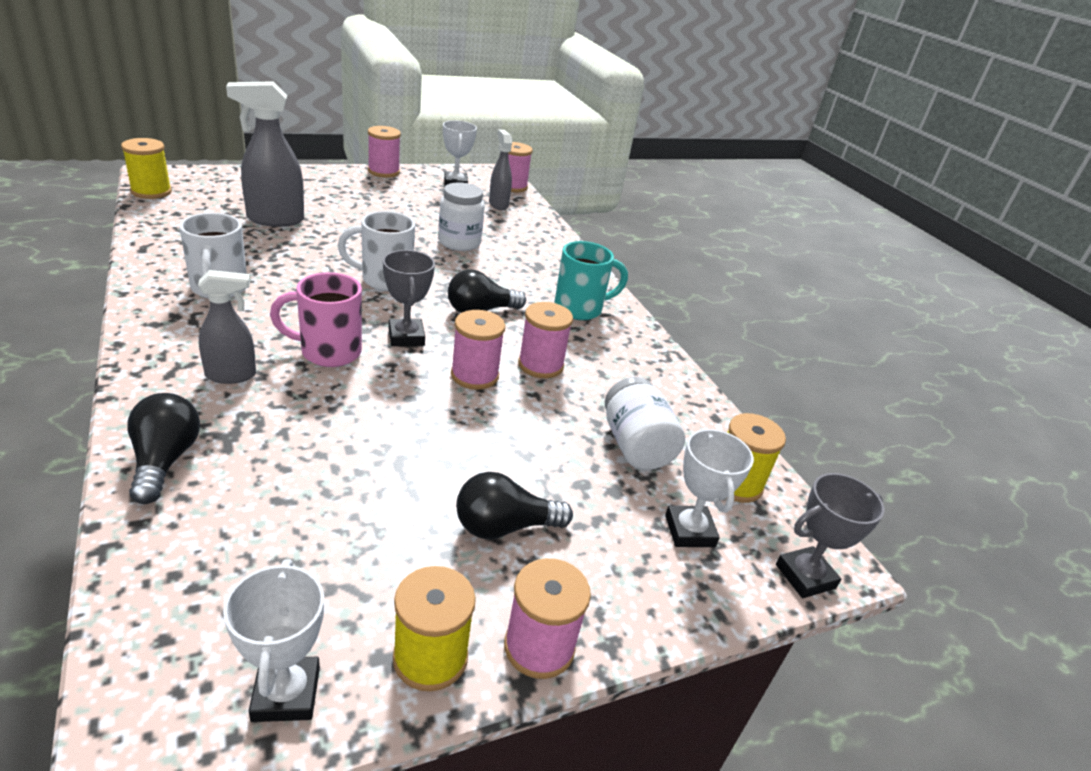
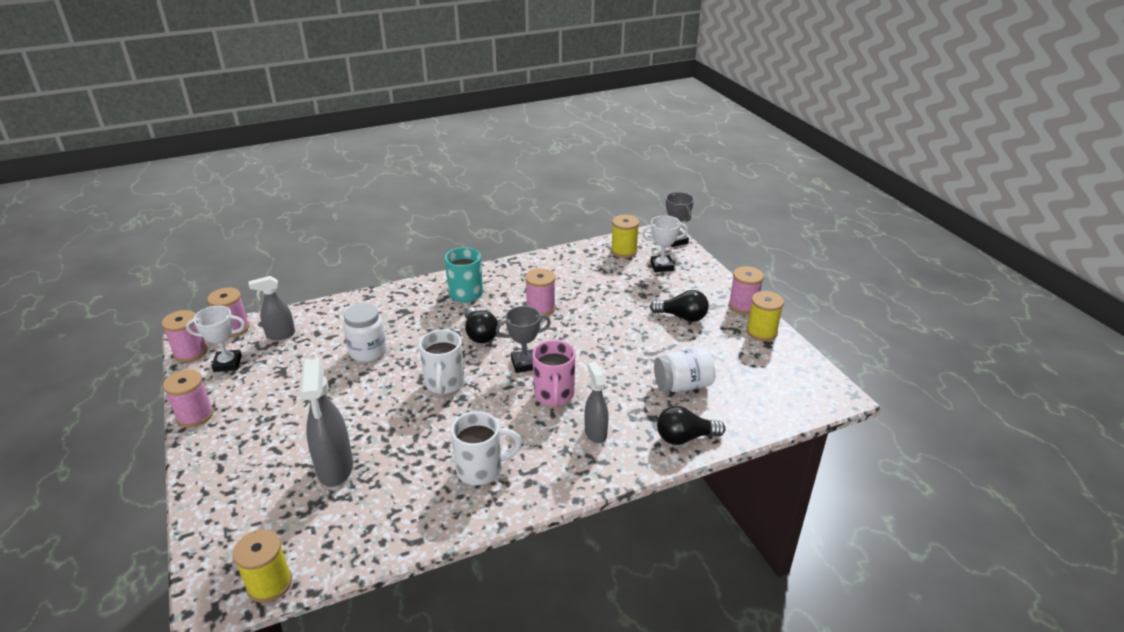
camera: 85 degrees left, 0 degrees up
white trophy [223,559,324,722] -> none
pink spool [451,310,505,390] -> pink spool moved to [162,310,207,362]
black light bulb [456,472,573,540] -> black light bulb turned 60 degrees counterclockwise [650,290,709,322]
white jar [605,377,685,470] -> white jar moved to [654,347,715,392]

